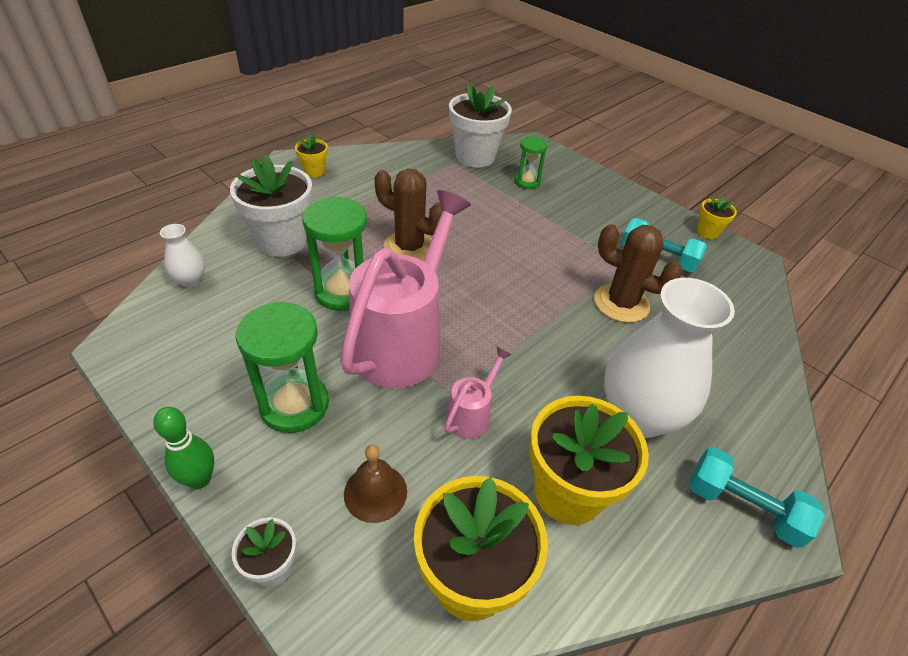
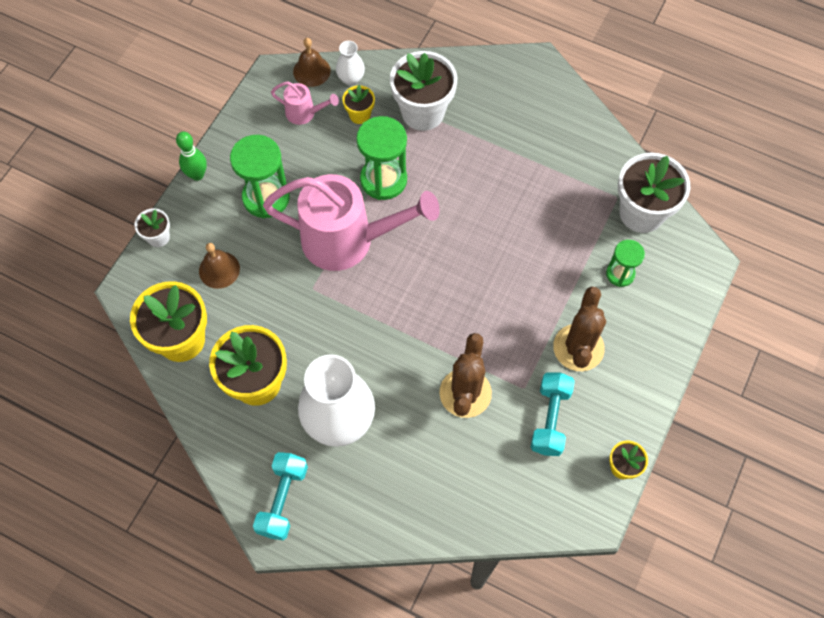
camera: 75 degrees right, 20 degrees up
yellow flower pot [295,134,328,177] -> yellow flower pot moved to [342,85,375,124]
brown cactus [374,169,442,261] -> brown cactus moved to [553,286,606,371]
pink watering can [444,347,512,439] -> pink watering can moved to [271,82,339,125]
none -> brown bell [293,38,331,87]

